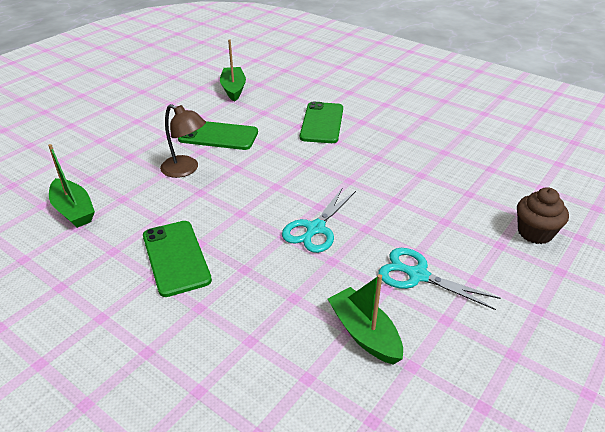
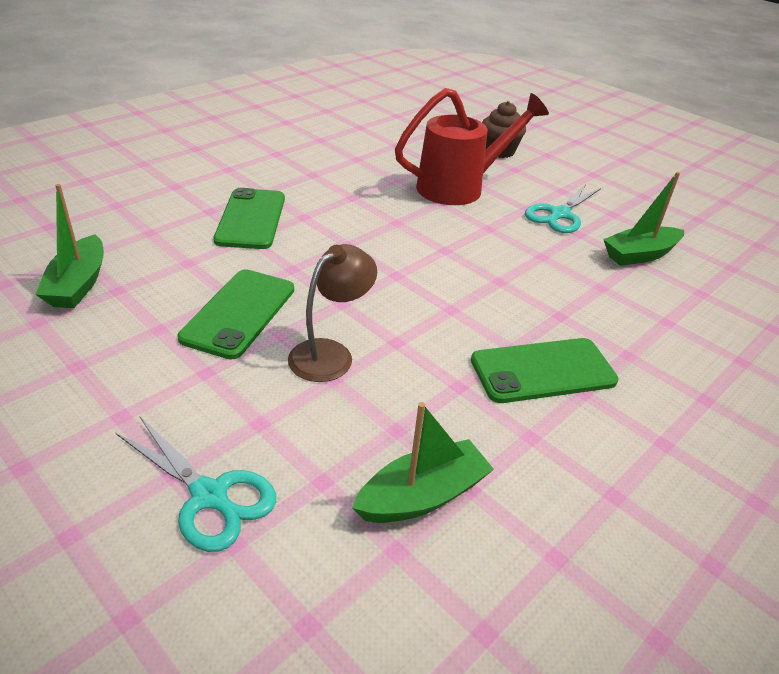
camera: 85 degrees left, 0 degrees up
green boat [220,39,246,102] -> green boat turned 90 degrees counterclockwise [35,184,104,308]
turquoise scissors [282,188,356,253] -> turquoise scissors moved to [116,416,276,552]
green phone [300,102,343,143] -> green phone turned 75 degrees clockwise [213,188,285,249]
none -> red watering can [395,88,549,205]

